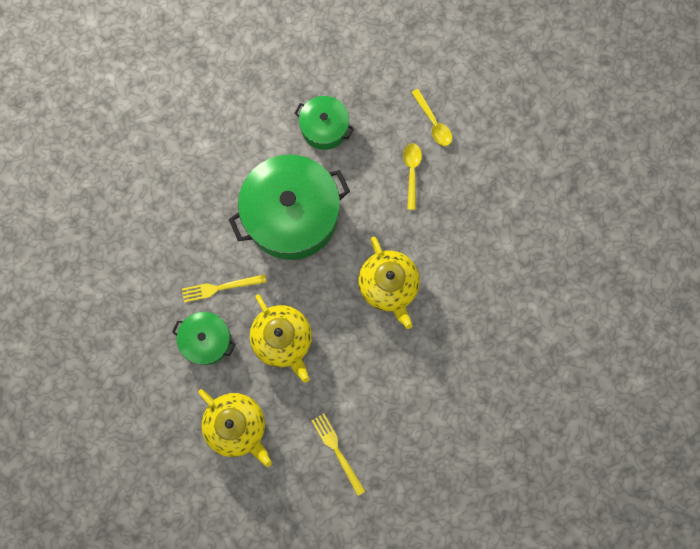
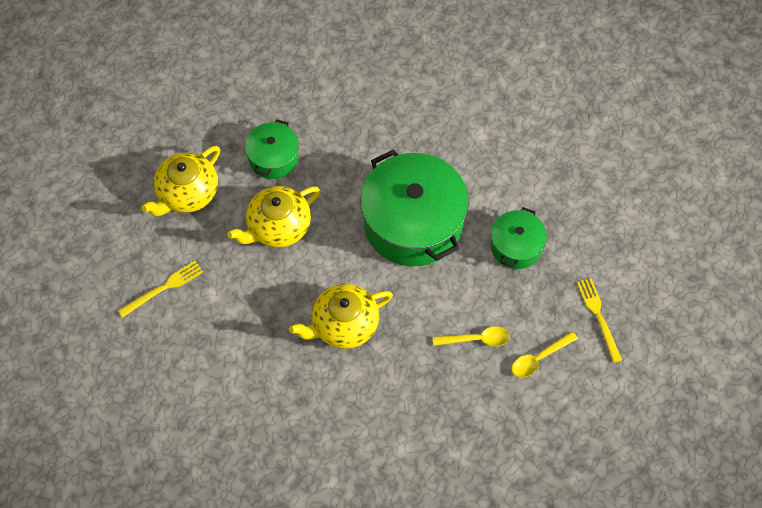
camera: 85 degrees right, 15 degrees down
yellow fork [182,274,266,302] -> yellow fork moved to [577,278,622,363]

